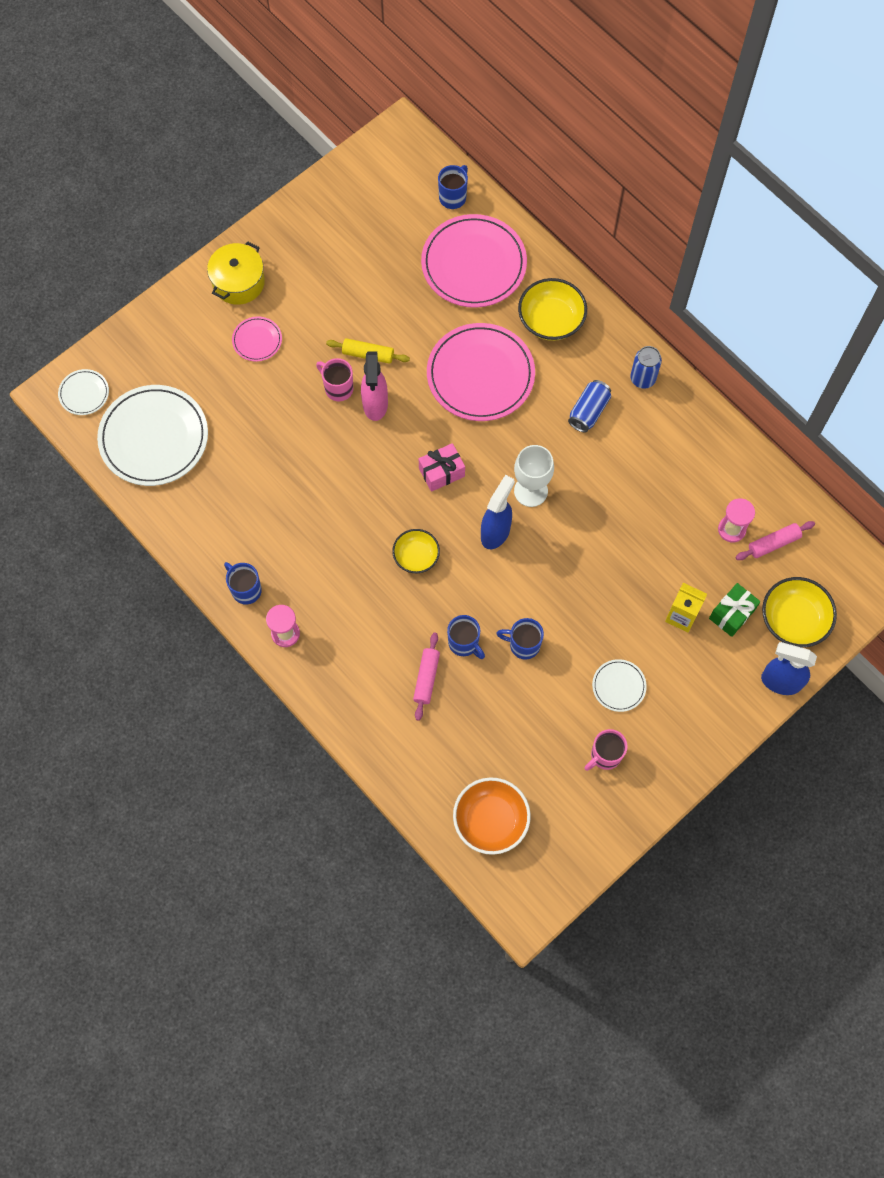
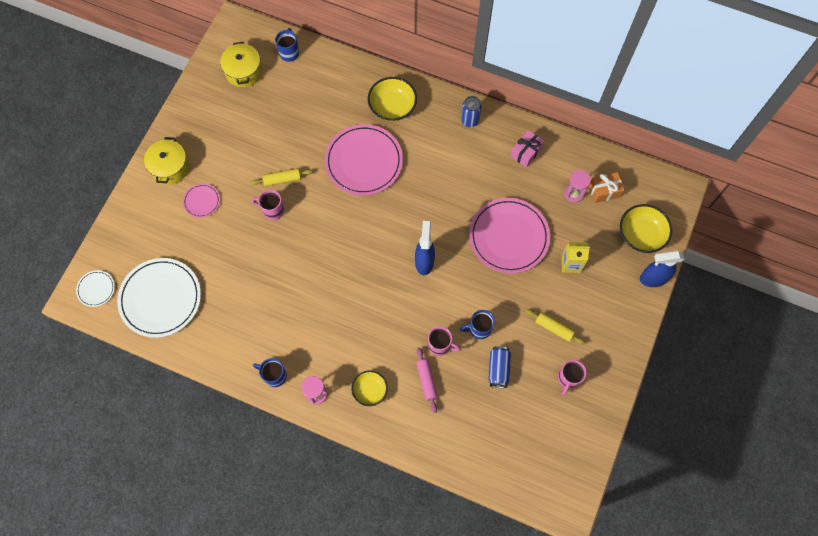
camera: 25 degrees left, 0 degrees up
pink spray bottle [361,351,388,421] -> none
yellow bowl [392,529,440,573] -> yellow bowl moved to [351,371,388,406]
pink gift [419,443,465,492] -> pink gift moved to [511,130,545,168]
pink plate [421,214,527,308] -> pink plate moved to [469,198,550,274]
blue mug [447,615,485,659] -> pink mug [428,326,461,356]
orange bowl [453,777,531,855] -> none
white goblet [514,445,554,507] -> none
blue can [568,380,611,432] -> blue can moved to [488,346,511,388]
white plate [592,659,647,712] -> yellow rolling pin [526,309,585,345]
green gift [709,583,760,637] -> none
pink rolling pin [735,521,815,560] -> orange gift [589,172,624,203]
none -> yellow pot [220,42,262,87]

